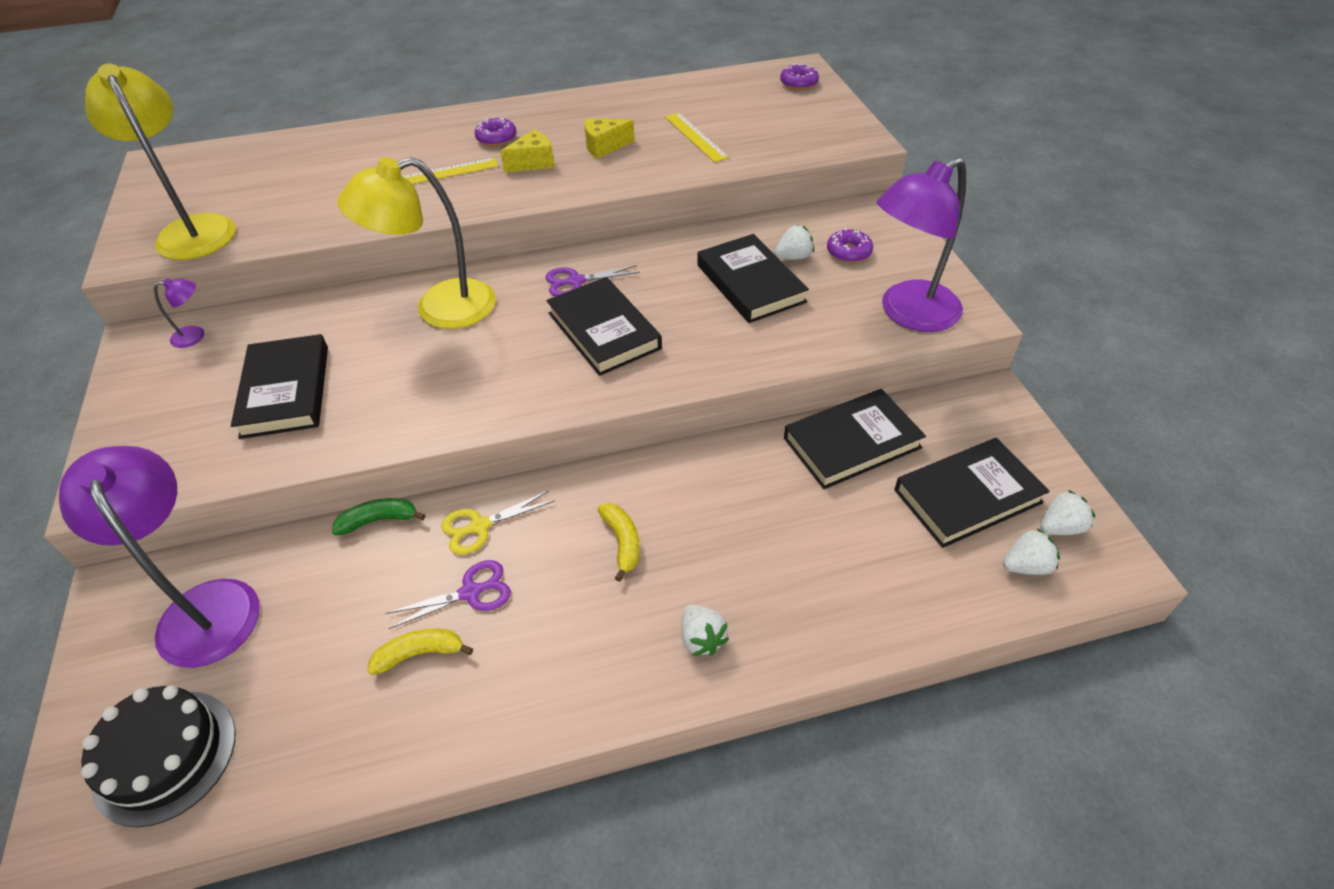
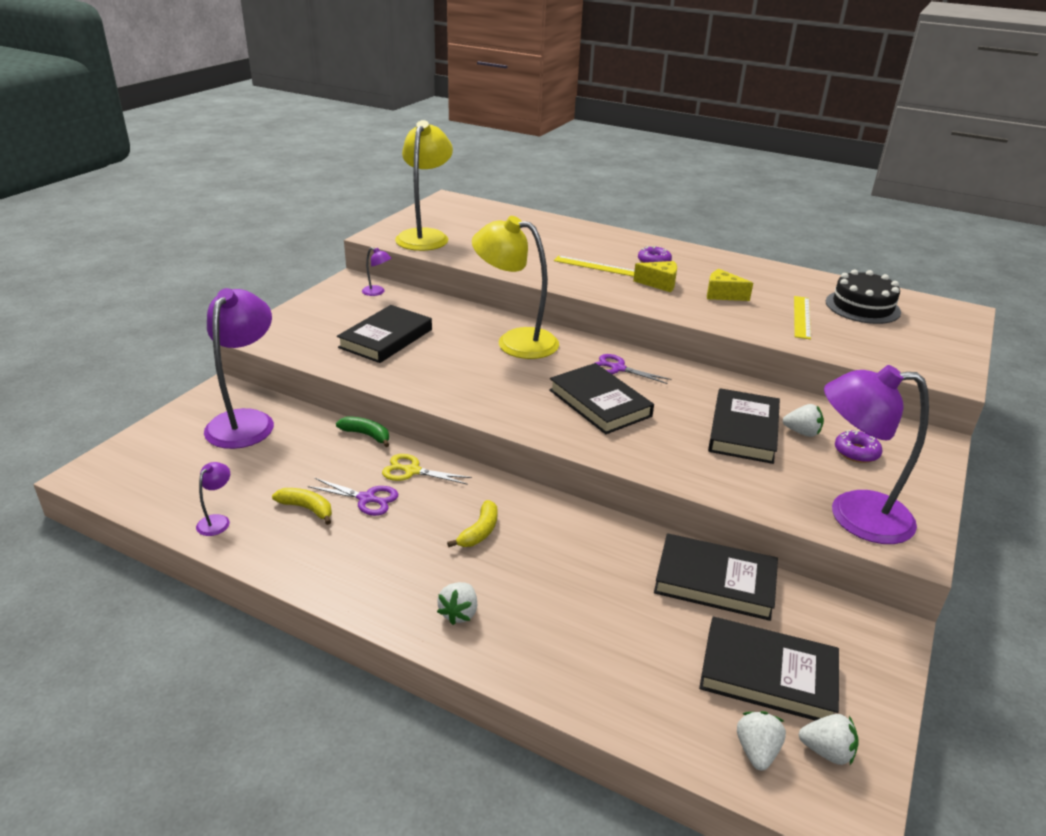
camera: 40 degrees right, 15 degrees down
black cake [81,685,236,828] -> black cake moved to [826,269,901,324]
black book [546,277,662,376] -> black book turned 45 degrees counterclockwise [549,363,654,434]
purple donut [780,63,819,90] -> none
white strawberry [1003,528,1060,575] -> white strawberry turned 105 degrees counterclockwise [737,711,786,771]
none -> purple lamp [196,462,230,536]

